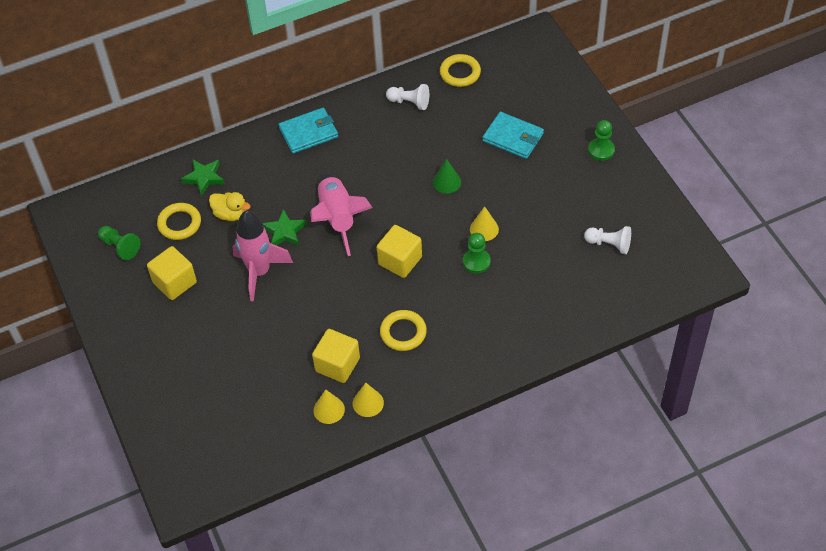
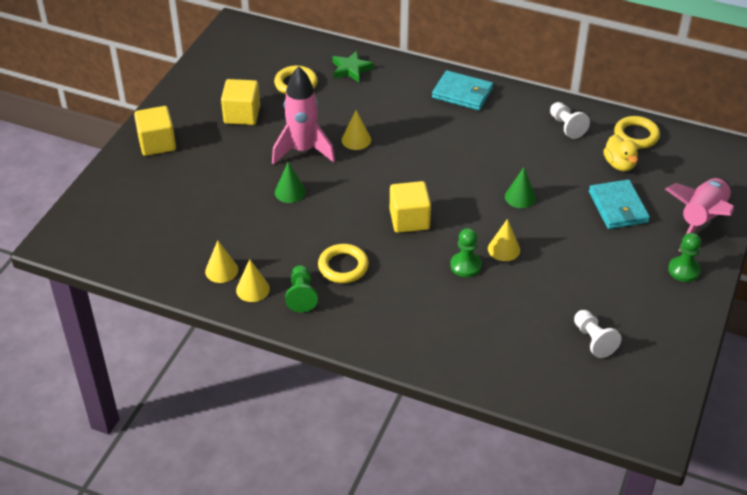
camera: 45 degrees right, 10 degrees down
green pawn [98,226,141,260] -> green pawn moved to [285,265,318,313]
yellow duck [209,192,250,221] -> yellow duck moved to [603,135,638,171]
green star [263,209,307,246] -> yellow cone [342,110,371,150]
pink rocket [310,173,373,256] -> pink rocket moved to [665,178,734,252]
yellow cube [312,329,360,383] -> yellow cube moved to [134,106,176,156]
none -> green cone [275,162,306,203]

